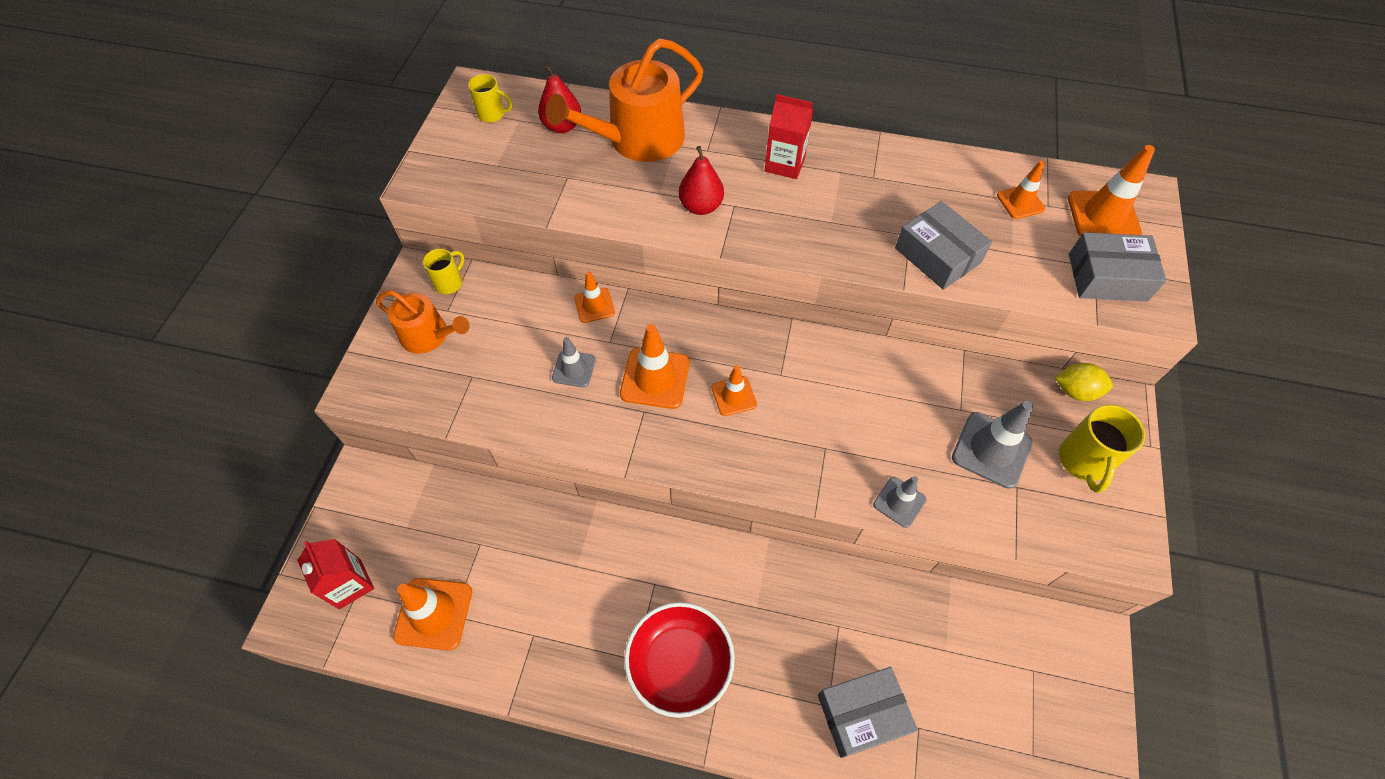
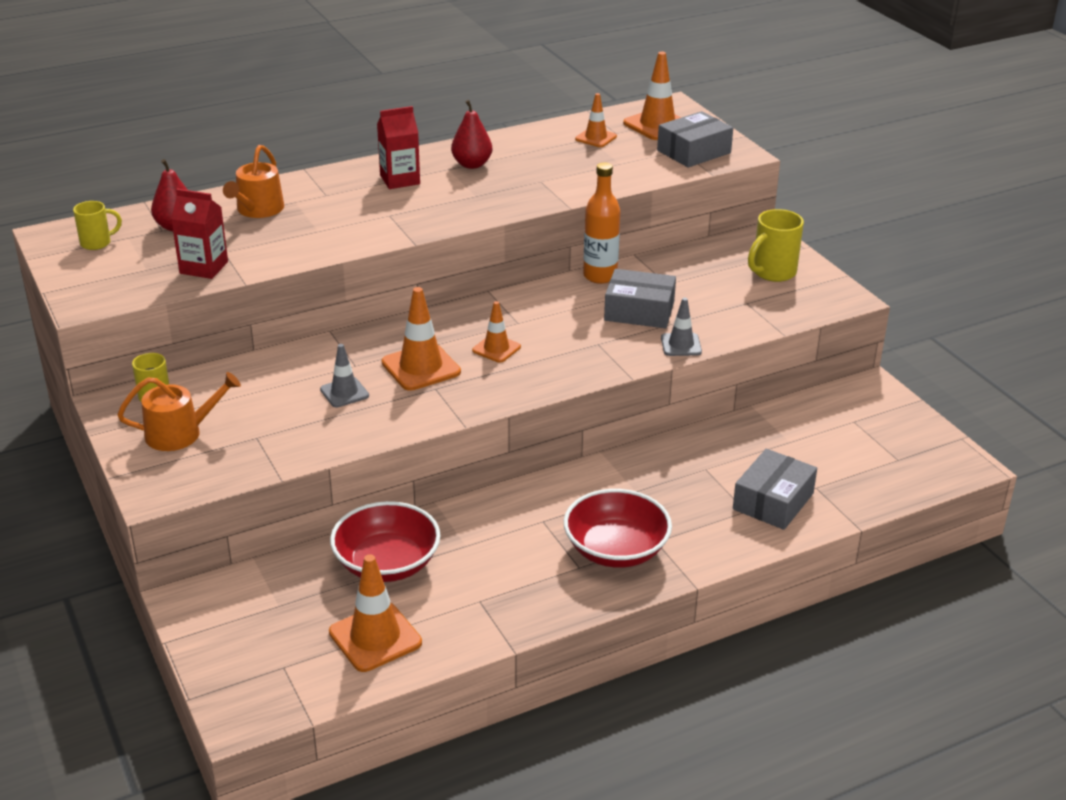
camera: 40 degrees left, 25 degrees down
red carton [297,539,374,609] -> red carton moved to [171,189,228,279]
orange watering can [546,38,703,162] -> orange watering can [223,145,284,218], size x0.61
orange traffic cone [574,271,615,323] -> none
red pear [678,146,724,215] -> red pear moved to [451,100,492,169]
grey box [895,201,992,290] -> grey box moved to [604,269,676,328]
grey traffic cone [952,401,1033,489] -> none
yellow lemon [1055,363,1113,401] -> none
yellow mug [1059,405,1145,493] -> yellow mug turned 75 degrees clockwise [748,209,804,282]
none -> red bowl [330,501,441,582]
none -> orange bottle [583,163,620,284]

